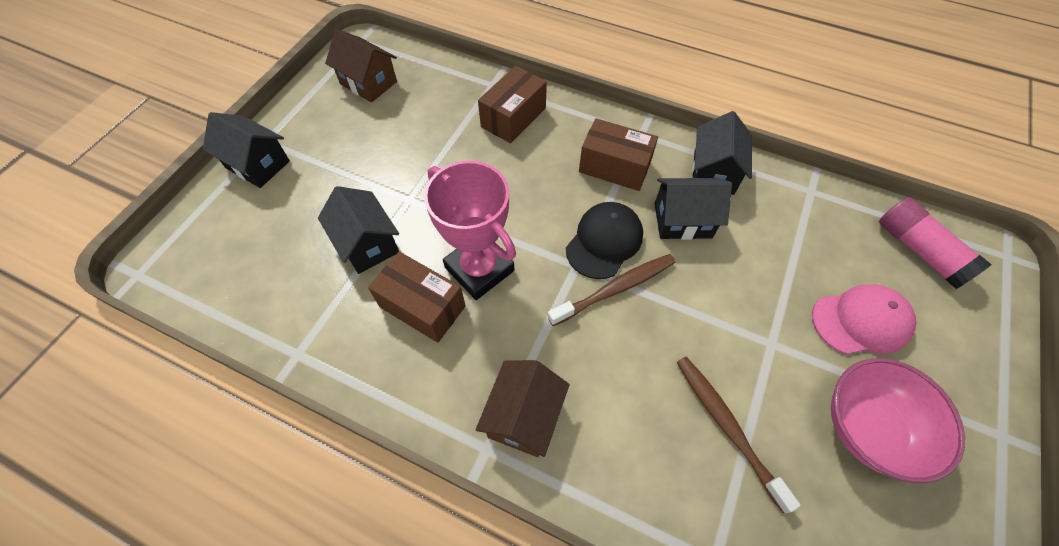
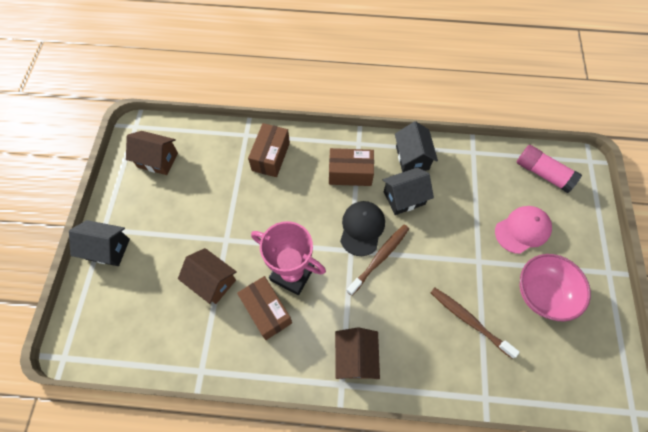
camera: 20 degrees left, 5 degrees up
black house [318,186,399,274] -> brown house [178,248,237,304]
brown box [368,252,466,343] -> brown box turned 45 degrees clockwise [237,276,292,340]

